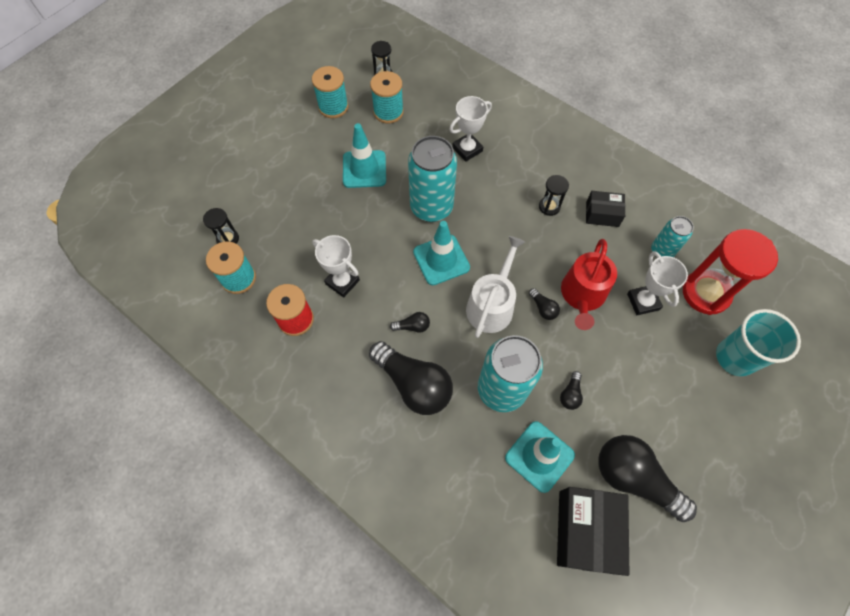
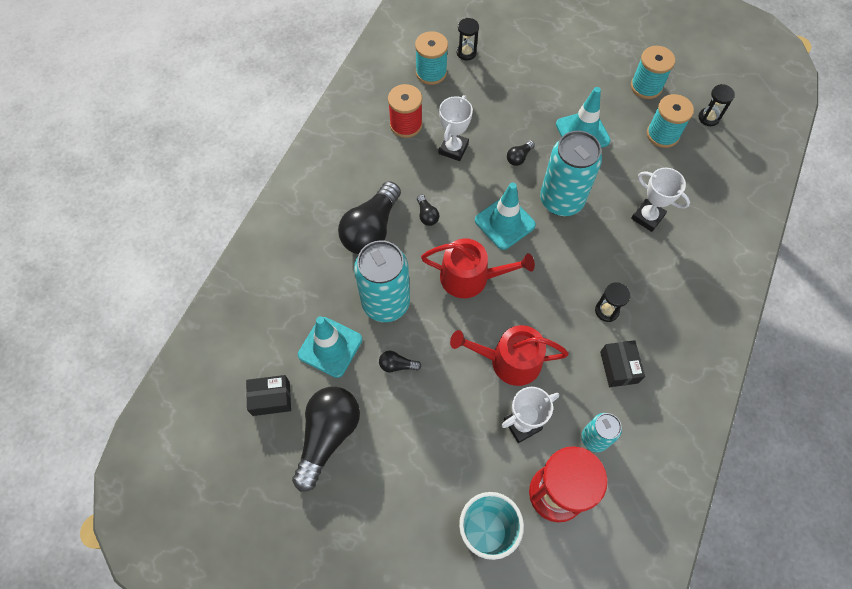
camera: 75 degrees right, 0 degrees up
white watering can [466,236,525,338] -> red watering can [421,238,535,298]
black light bulb [529,288,560,320] -> black light bulb moved to [507,140,535,166]
black box [557,487,629,576] -> black box [246,375,291,416], size x0.59

